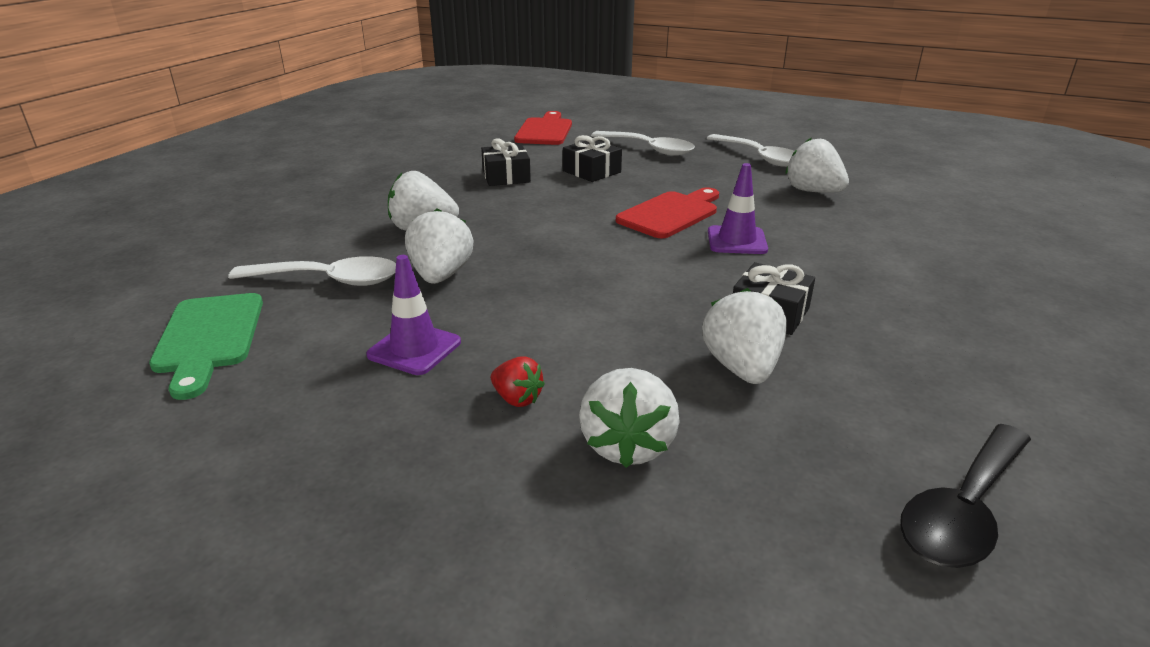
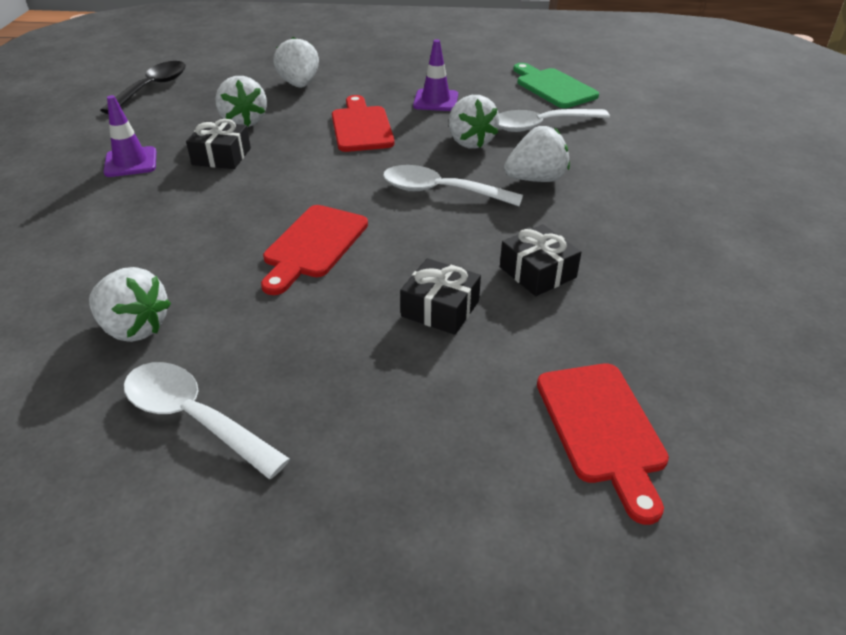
camera: 160 degrees right, 10 degrees up
red strawberry [491,357,545,407] -> none
white spoon [591,131,695,156] -> white spoon moved to [383,165,523,206]
purple traffic cone [708,163,768,254] -> purple traffic cone moved to [104,95,156,177]
none -> red cutting board [332,95,395,152]

